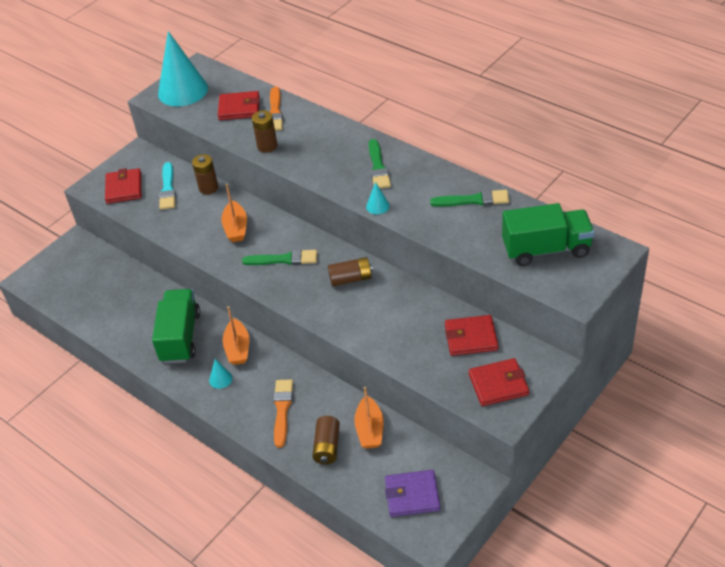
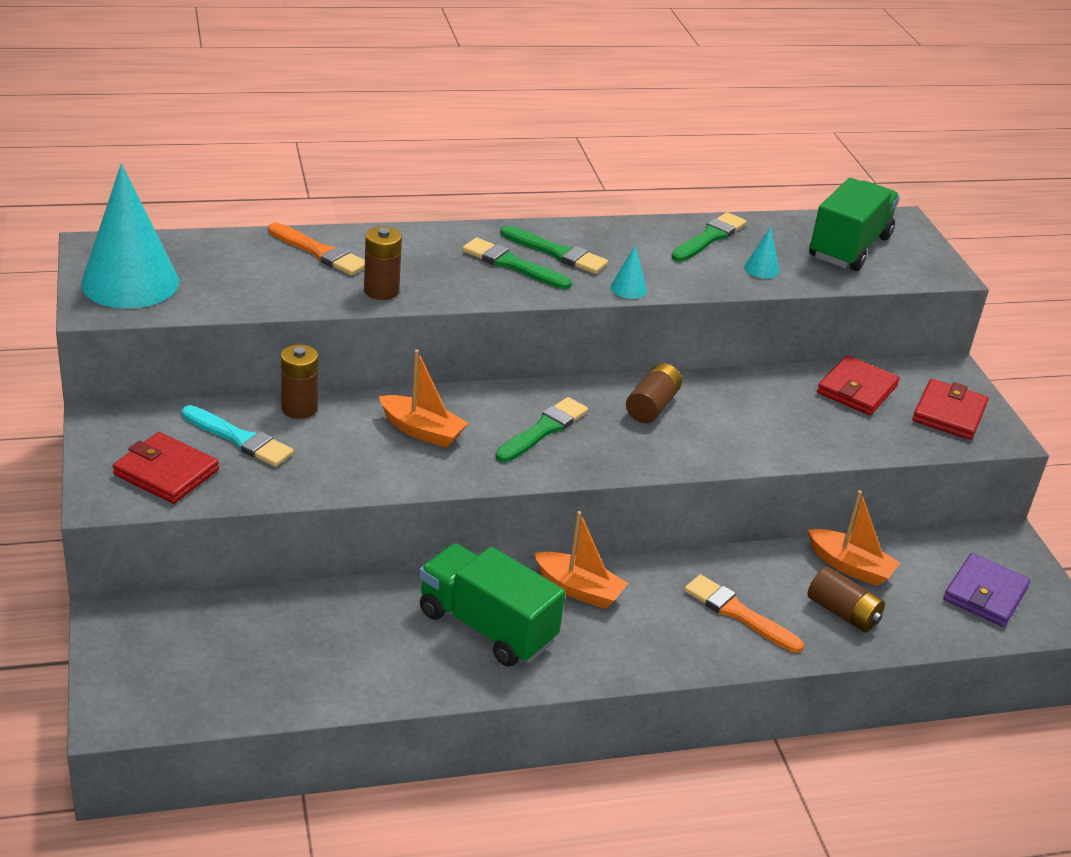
camera: 60 degrees left, 10 degrees down
turquoise cone [209,359,233,389] -> turquoise cone moved to [744,226,779,279]
red wallet [218,91,260,120] -> none
none -> green brush [462,237,572,289]

